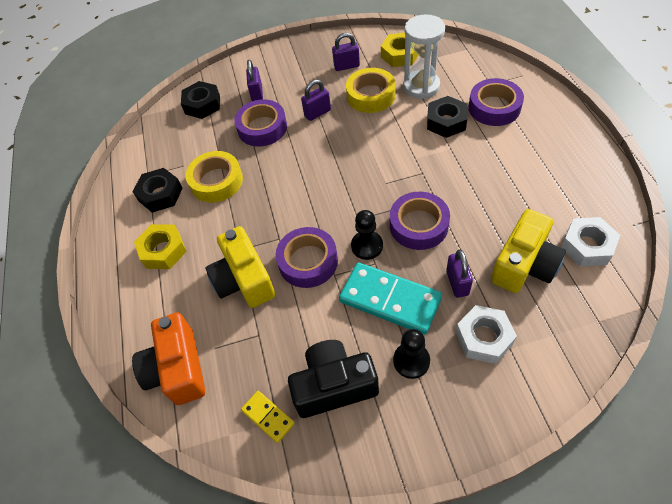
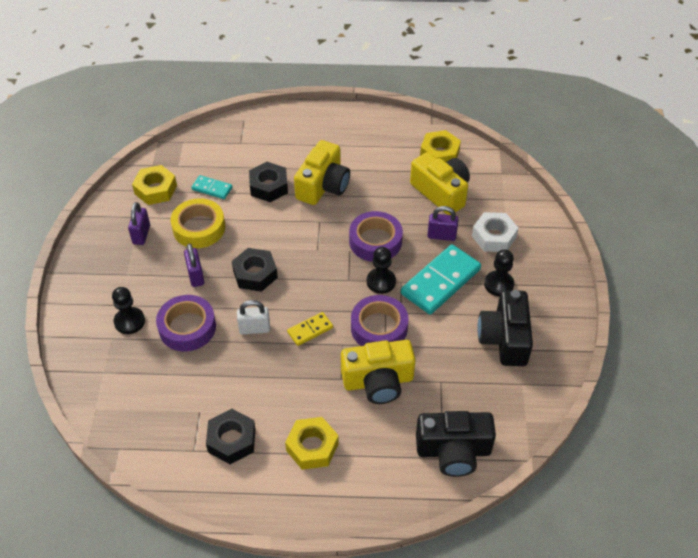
camera: 80 degrees left, 5 degrees down
orange camera [132,313,205,405] -> black camera [416,411,496,477]
black nut [181,81,220,119] -> black nut moved to [232,248,278,292]
yellow tape [185,151,243,203] -> none
yellow domino [241,391,295,443] -> yellow domino moved to [287,312,333,346]
purple padlock [246,60,263,101] -> black pawn [112,287,145,334]
white hourglass [403,14,445,99] -> turquoise domino [191,175,232,199]
purple tape [468,78,524,126] -> none
white nut [561,217,620,266] -> yellow nut [420,130,461,162]
none -> white padlock [237,300,270,334]
none -> yellow camera [294,140,350,205]

